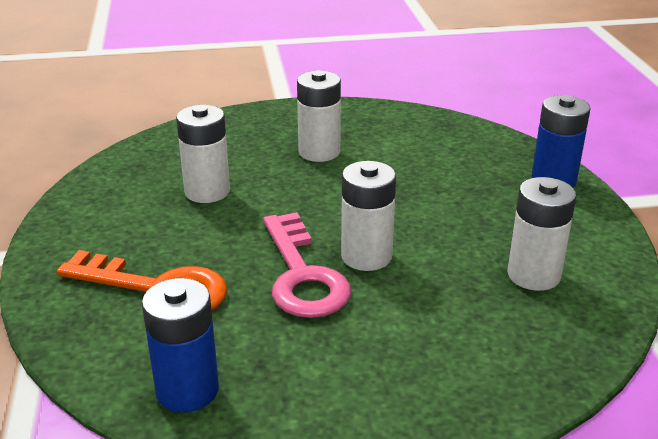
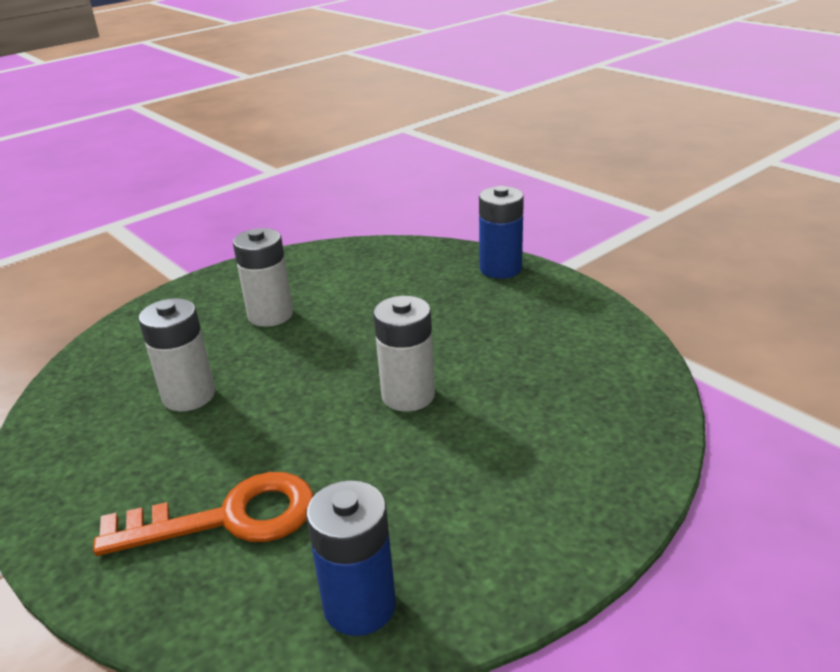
camera: 30 degrees left, 0 degrees up
pink key [263,212,351,318] -> none
white battery [507,177,576,291] -> none

